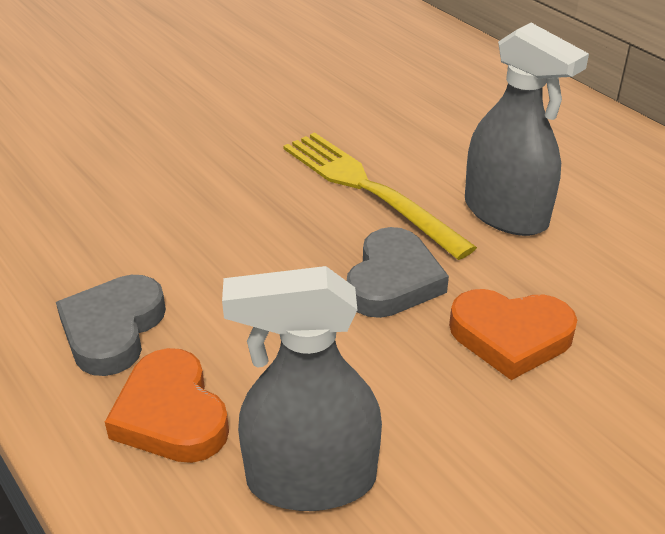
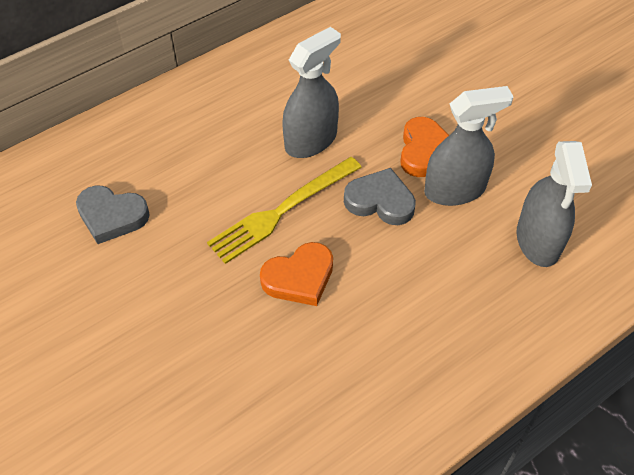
camera: 90 degrees left, 15 degrees up
grey heart [56,275,166,376] -> grey heart moved to [76,185,150,244]
orange heart [105,348,229,463] -> orange heart moved to [260,242,333,306]
none -> grey spray bottle [424,86,514,206]

